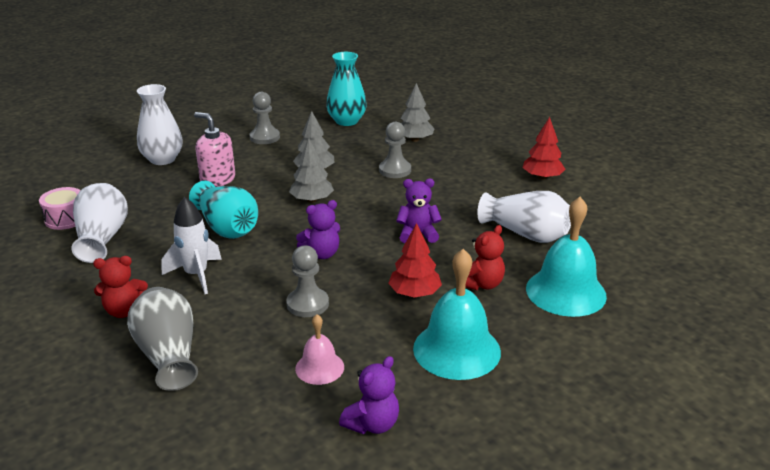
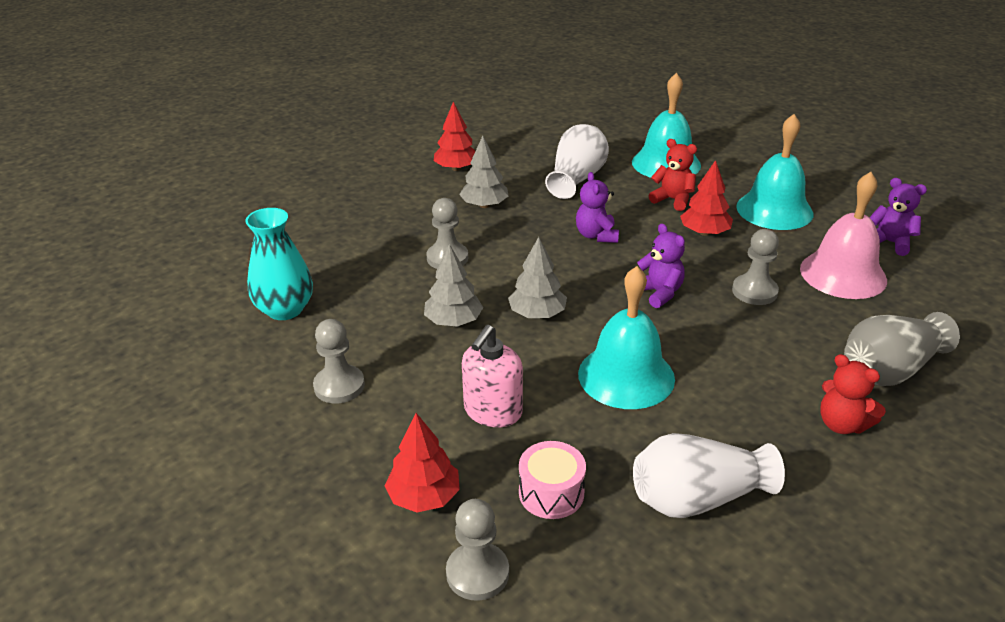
camera: 95 degrees left, 5 degrees up
pink drum [39,187,81,230] -> pink drum moved to [519,441,586,519]
red teddy bear [93,256,148,318] -> red teddy bear turned 150 degrees clockwise [820,354,886,434]
white vase [137,84,183,165] -> red tree [384,413,460,513]
white rocket [161,197,222,294] -> none
turquoise vase [189,181,258,239] -> turquoise bell [578,266,675,409]
pink bell [295,314,344,385] -> pink bell [800,172,887,299], size x1.84
grey tree [401,83,435,142] -> grey tree moved to [459,136,509,208]
none -> grey pawn [446,499,509,601]

